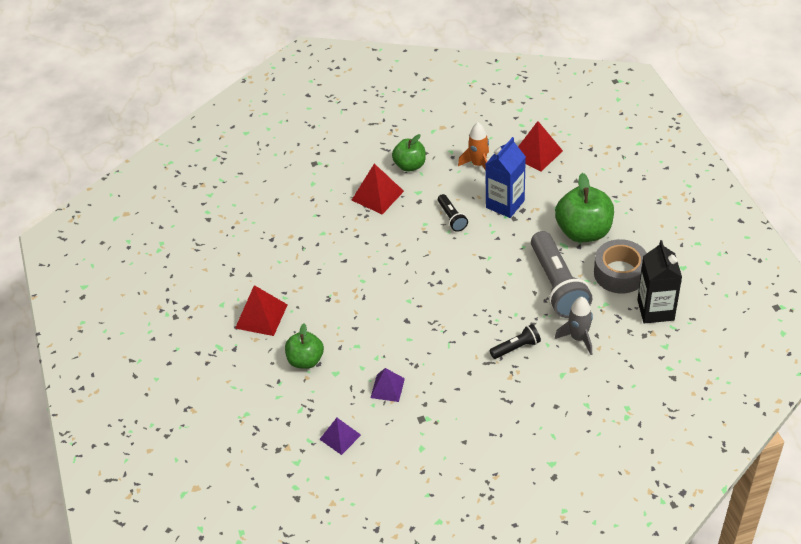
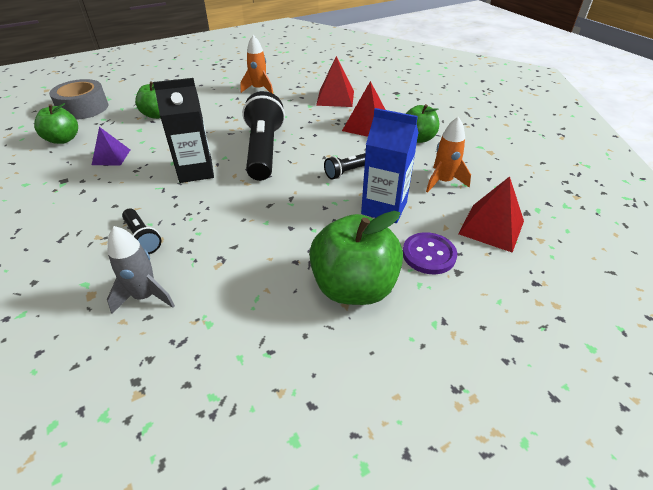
camera: 75 degrees right, 5 degrees down
red pyramid [235,285,288,336] -> red pyramid moved to [316,56,354,107]
purple pyramid [319,418,361,455] -> green apple [34,103,78,144]
grey flashlight [531,231,593,318] -> none
grey tape [594,239,647,294] -> grey tape moved to [49,79,108,120]
black carton [637,240,682,323] -> black carton moved to [153,78,214,183]
none -> orange rocket [240,35,274,94]
none -> black flashlight [242,91,285,181]
none -> purple button [403,232,457,274]

